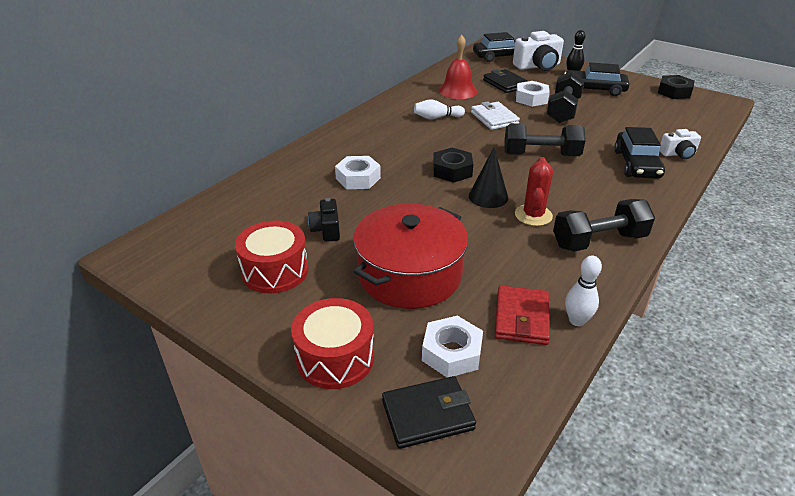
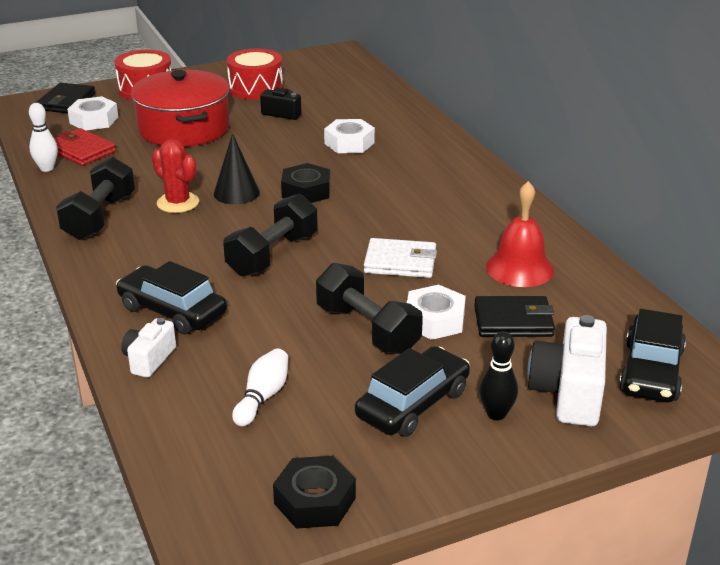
camera: 120 degrees right, 5 degrees down
white bowling pin [414,99,465,119] -> white bowling pin moved to [232,348,288,426]

